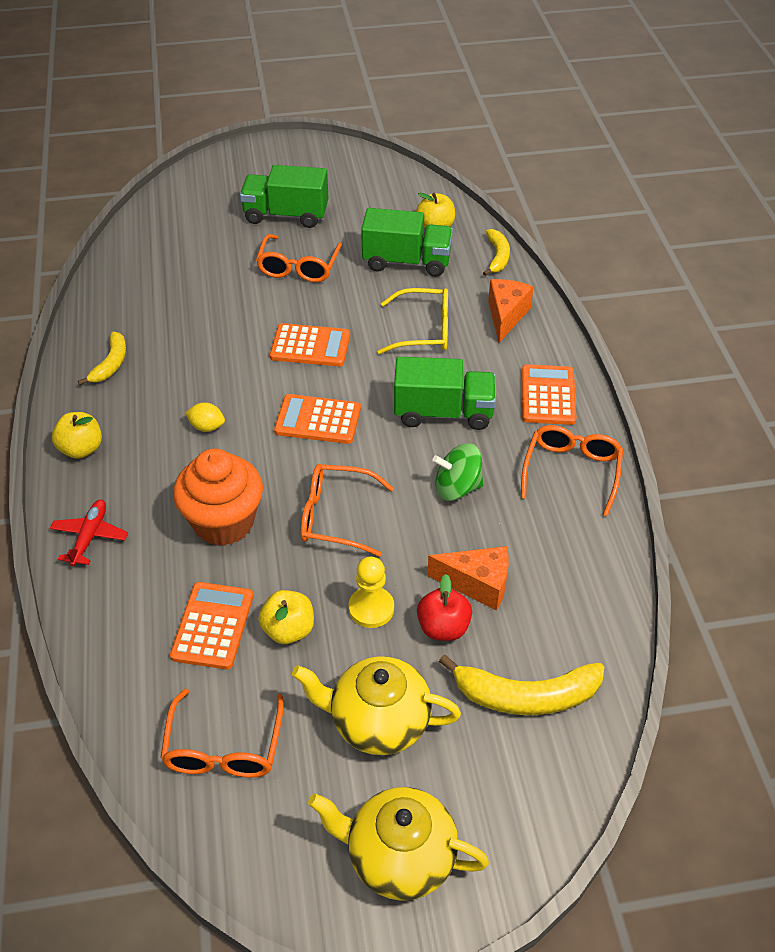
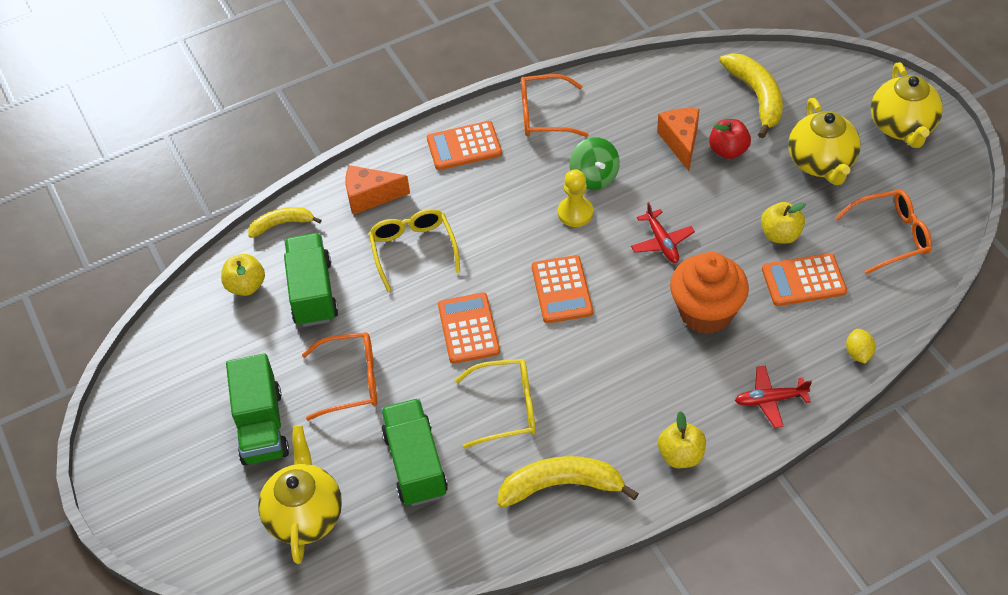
camera: 105 degrees left, 5 degrees up
yellow banana [78,332,126,385] -> yellow banana [497,456,639,508], size x1.64
yellow lemon [185,402,225,432] -> yellow lemon moved to [846,329,876,363]
orange glasses [301,464,394,557] -> red plane [631,202,695,263]
yellow pawn [349,557,394,628] -> yellow pawn moved to [558,169,593,227]
green truck [394,357,496,430] -> green truck moved to [381,398,448,506]
none -> yellow teapot [258,425,342,564]
none -> yellow glasses [455,359,536,449]

